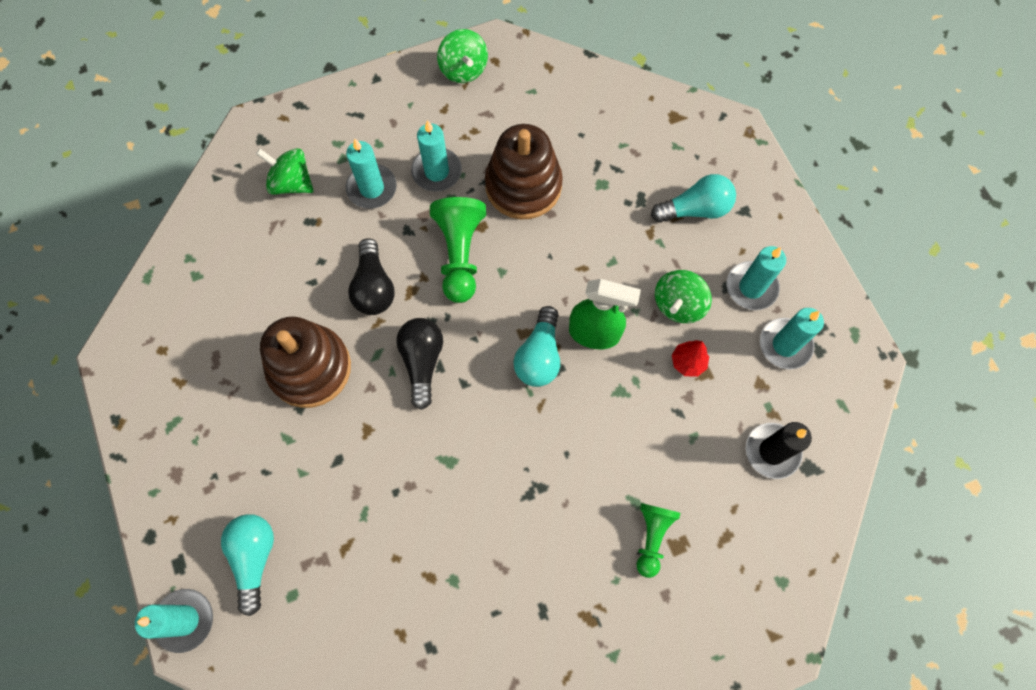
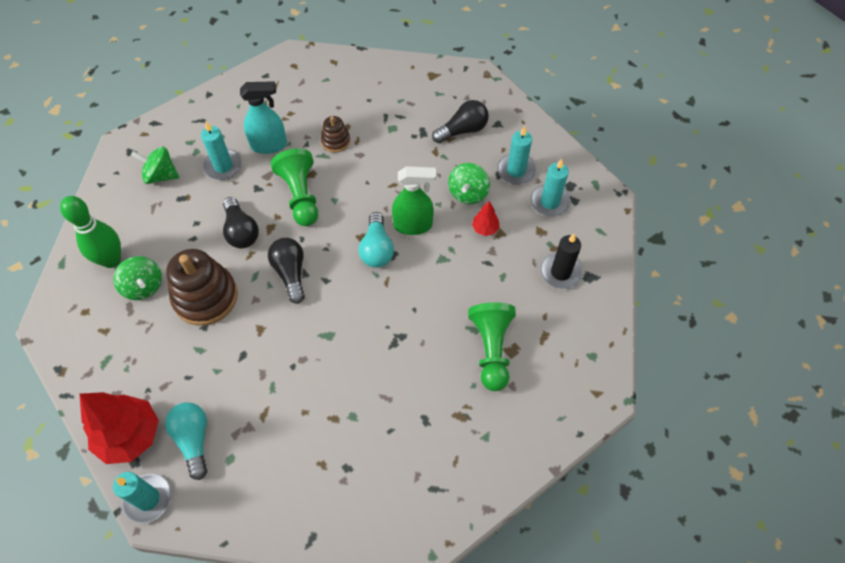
camera: 15 degrees left, 10 degrees down
turquoise candle [411,120,462,192] -> turquoise spray bottle [240,81,287,154]
green spinning top [437,29,488,83] -> green spinning top moved to [114,256,162,300]
brown stacking toy [485,124,563,219] -> brown stacking toy [321,116,350,152], size x0.51
green pawn [637,503,680,578] -> green pawn [468,302,516,391], size x1.58
turquoise light bulb [651,174,736,223] -> black light bulb [432,100,489,143]
none -> green bowling pin [60,196,121,268]
none -> red tree [80,392,159,464]

